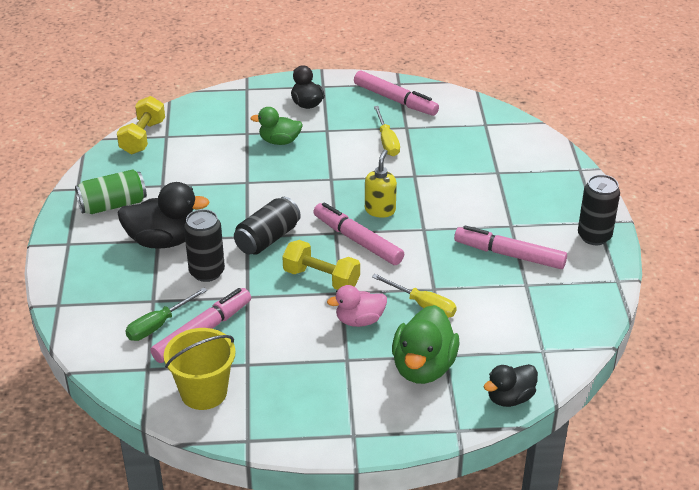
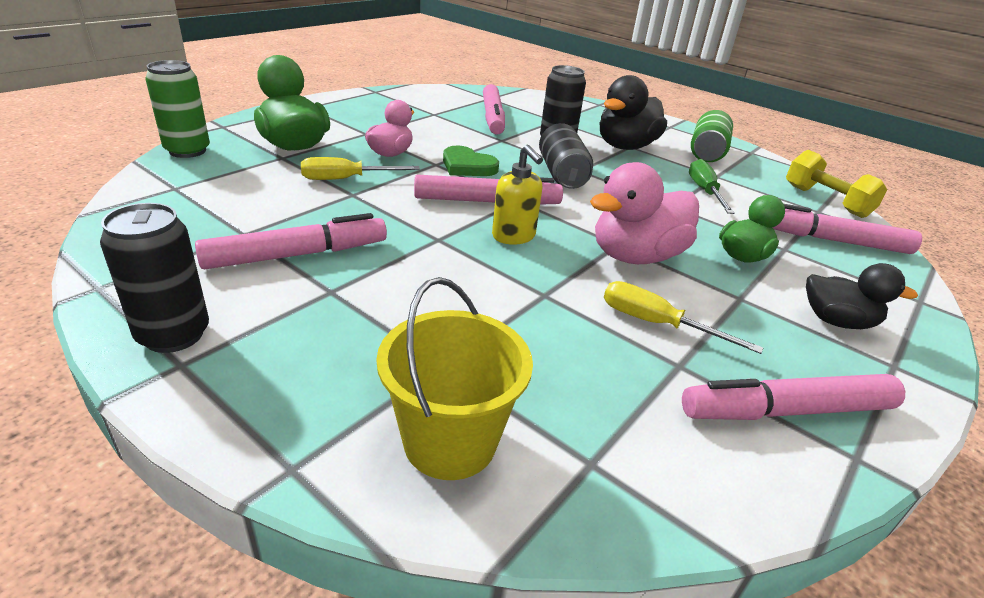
camera: 130 degrees right, 5 degrees down
green screwdriver [125,288,207,341] -> green screwdriver moved to [689,159,735,214]
yellow bucket [164,328,236,410] -> yellow bucket moved to [377,277,533,480]
yellow dumbbell [282,240,360,290] -> green heart [443,145,499,176]
black duck [484,364,538,407] -> green can [145,60,210,158]
none -> pink duck [590,162,699,264]
none -> pink marker [772,204,922,254]

